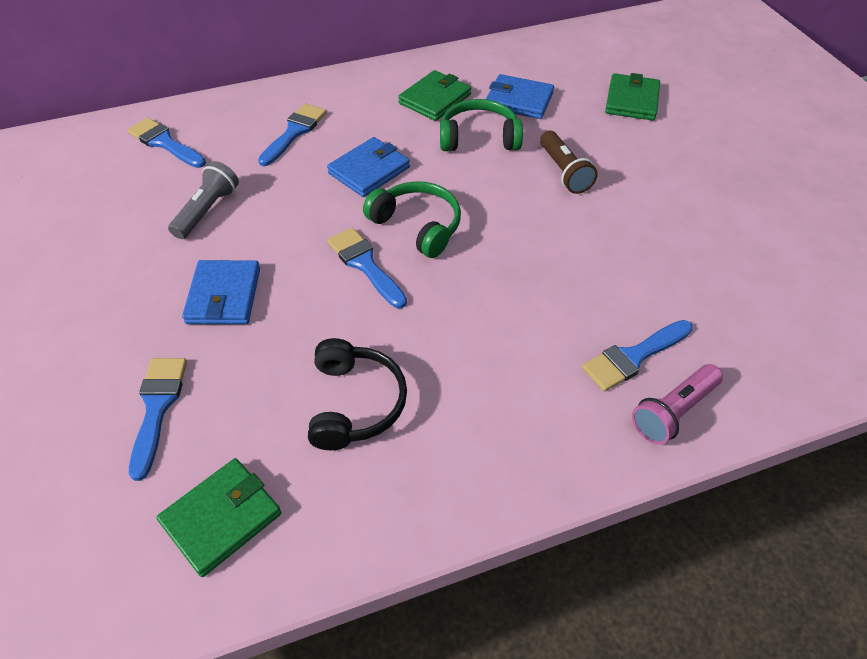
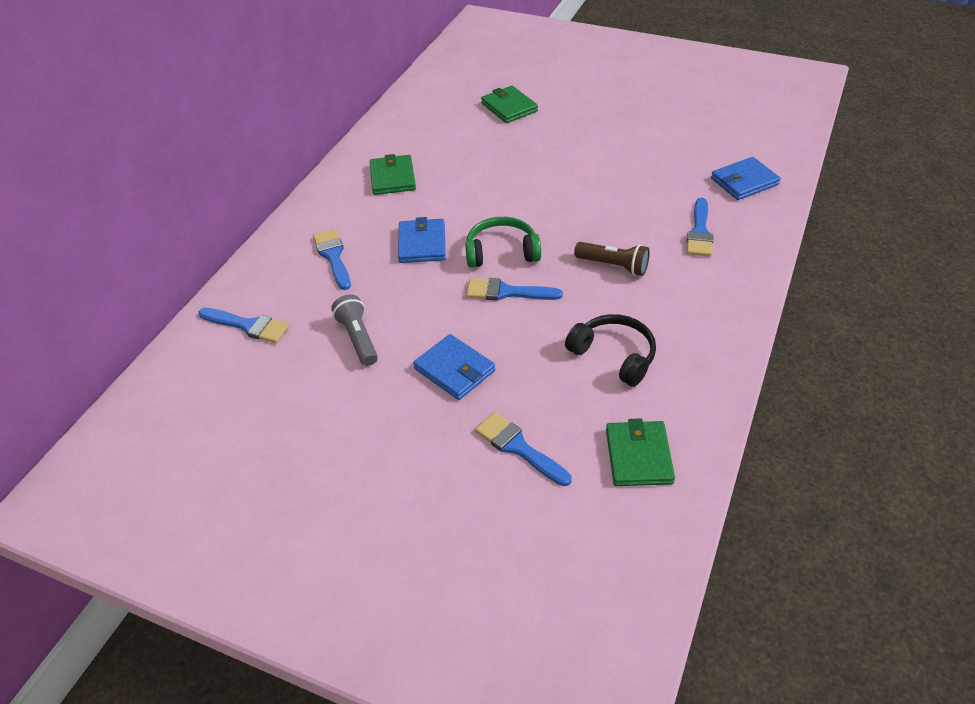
camera: 45 degrees left, 5 degrees down
blue brush [127,118,206,168] -> blue brush turned 150 degrees counterclockwise [198,308,289,343]
green headphones [440,99,523,151] -> none
blue wallet [486,74,554,119] -> blue wallet moved to [711,157,781,200]
brown flashlight [540,131,598,194] -> brown flashlight moved to [574,242,650,276]
pink flashlight [632,364,723,445] -> none

